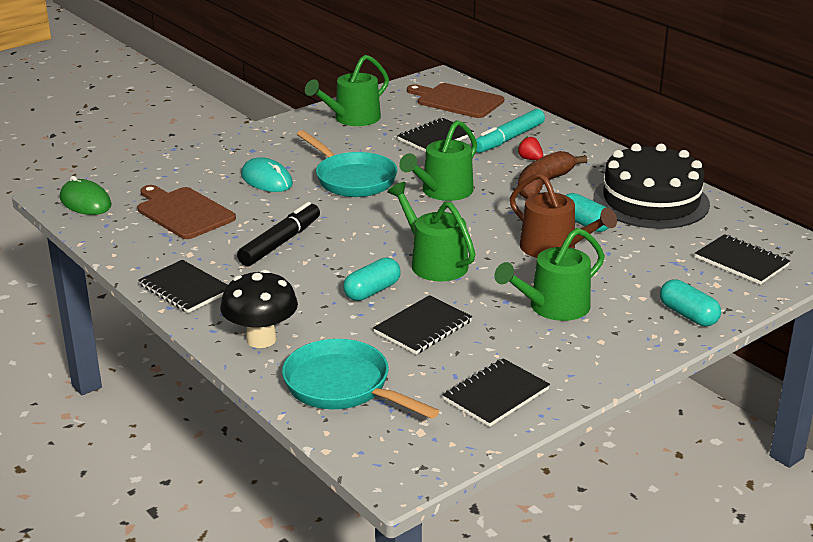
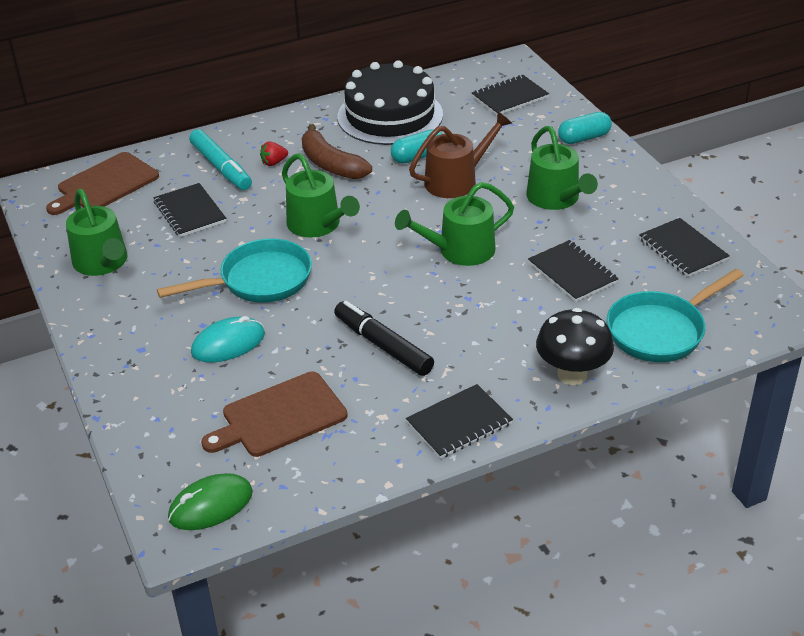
camera: 75 degrees left, 10 degrees up
turquoise capsule [343,257,401,301] -> none

